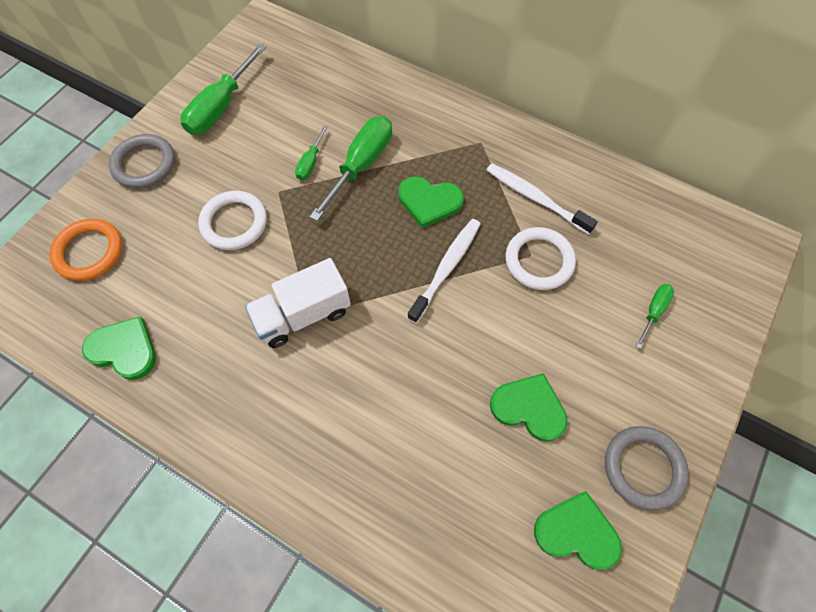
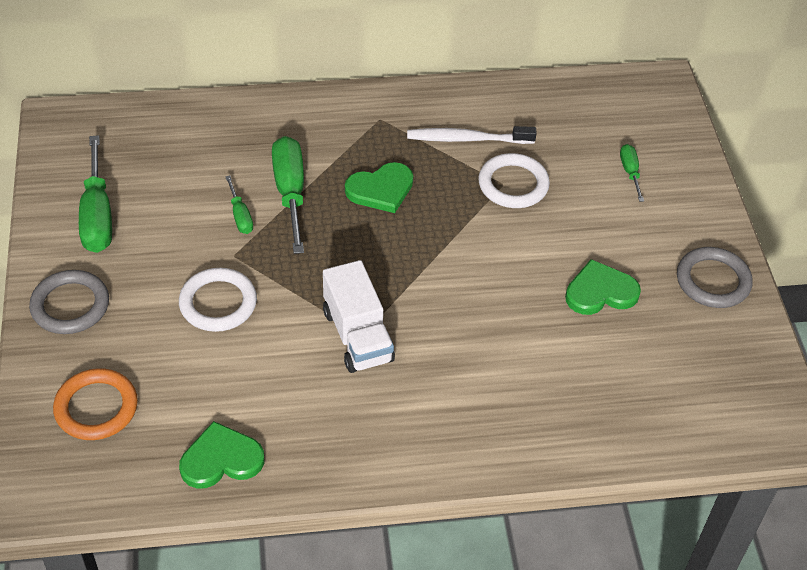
camera: 40 degrees left, 15 degrees down
white truck [245,258,351,348] -> white truck turned 45 degrees counterclockwise [323,260,395,373]
white toothbrush [407,219,481,323] -> none
green heart [534,491,622,570] -> none

